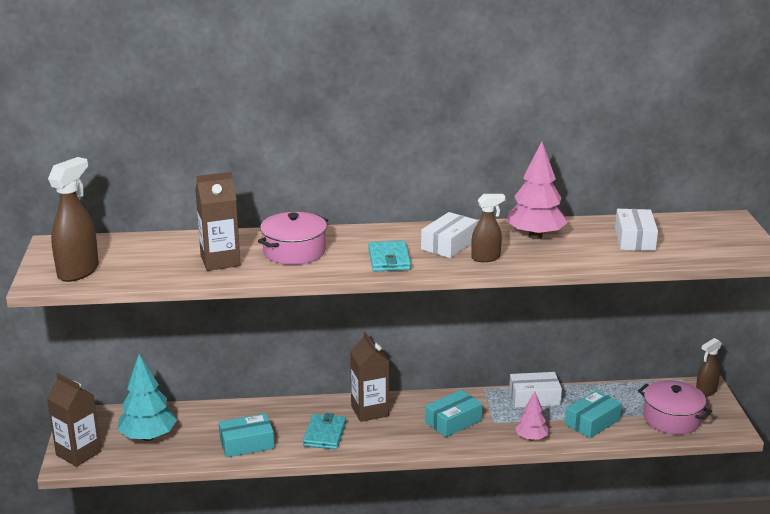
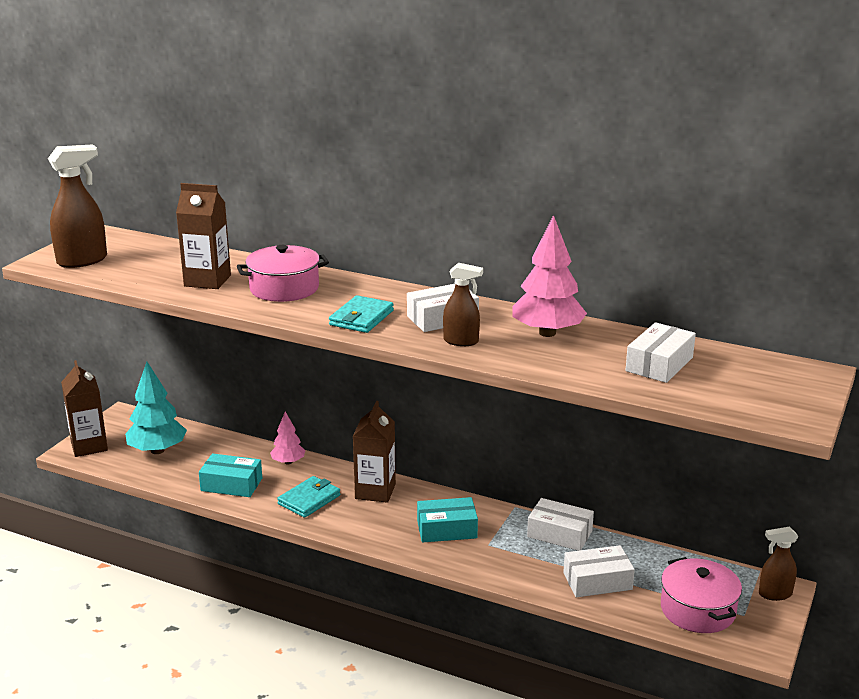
camera: 30 degrees right, 0 degrees up
pink tree [515,392,549,441] -> pink tree moved to [270,412,305,465]
turquoise box [565,390,622,438] -> white box [563,545,635,597]

